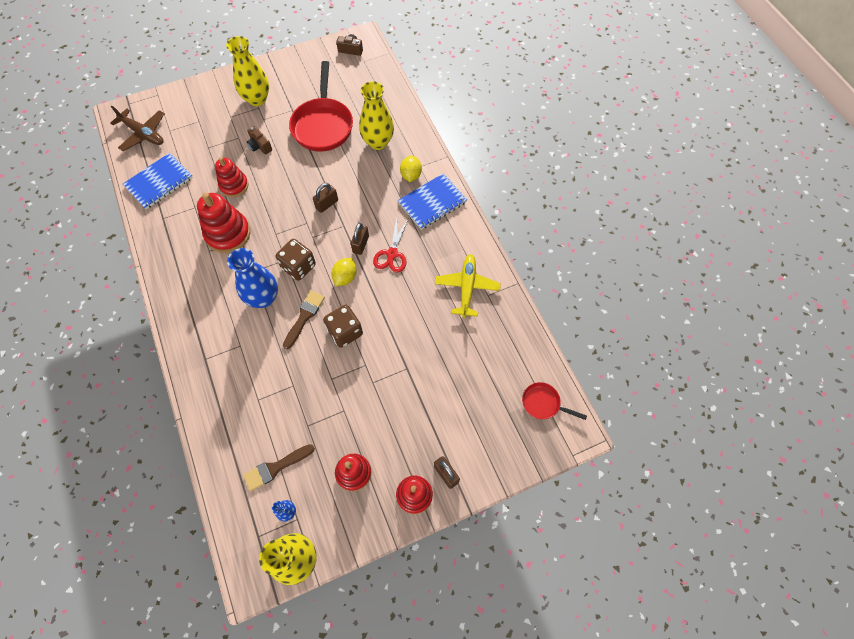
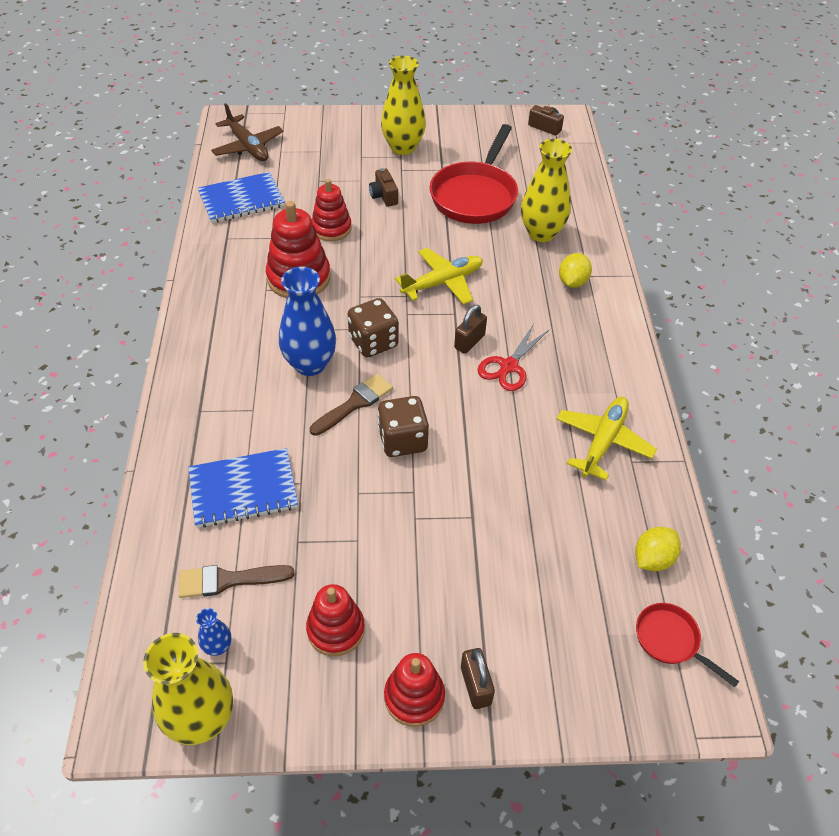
camera: 20 degrees right, 15 degrees down
brown padlock [313,183,338,213] -> yellow plane [395,248,483,305]
yellow lemon [332,258,357,286] -> yellow lemon moved to [635,527,681,571]
blue notebook [398,173,467,230] -> blue notebook moved to [188,448,298,528]

